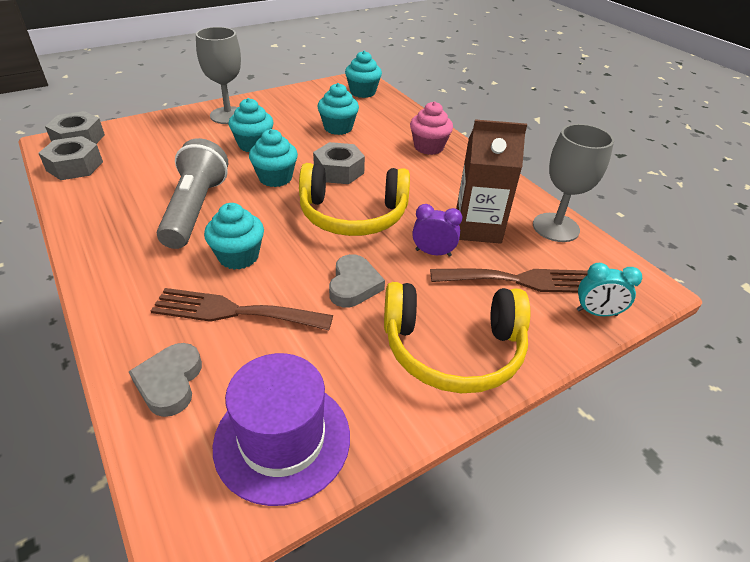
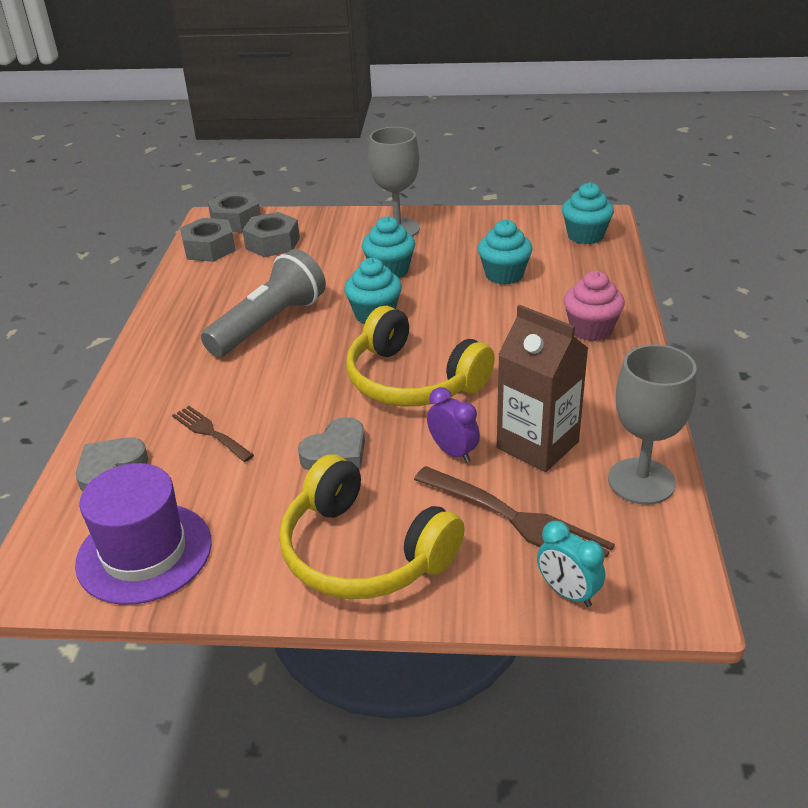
camera: 40 degrees right, 5 degrees down
brown fork [151,288,333,330] -> brown fork [172,406,254,462], size x0.60
turquoise cupcake [204,203,264,270] -> none
grey nut [313,142,365,184] -> grey nut moved to [243,212,300,257]

